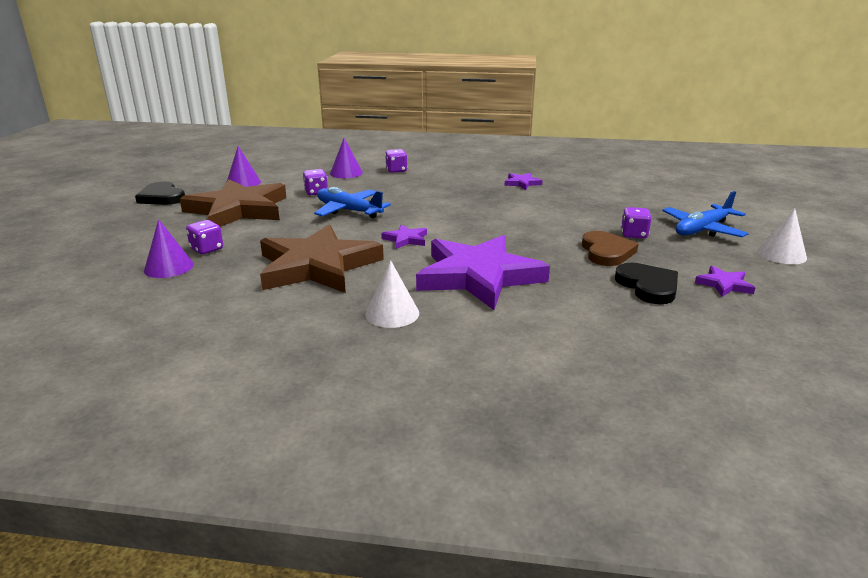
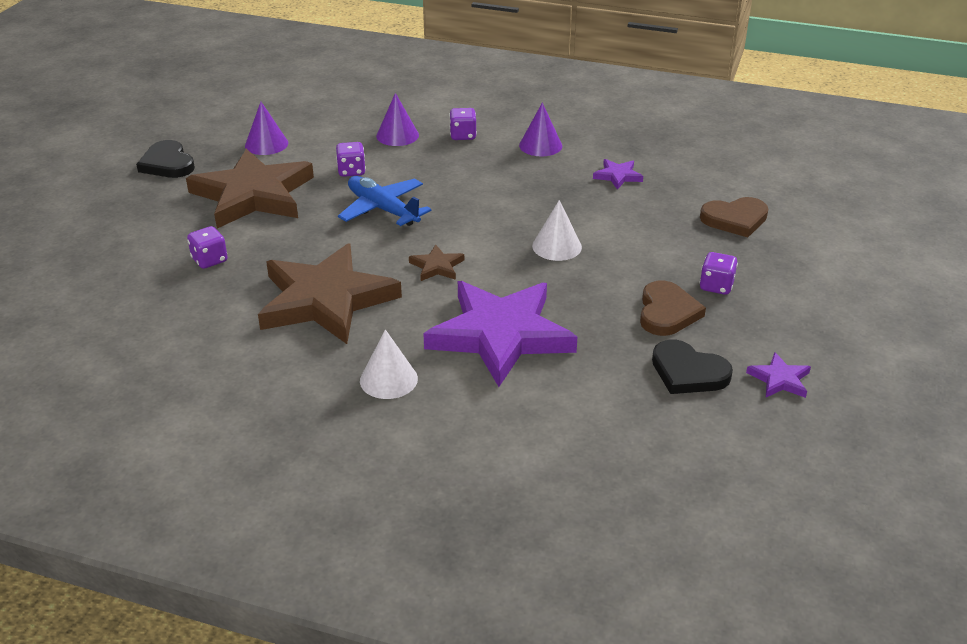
camera: 10 degrees right, 10 degrees up
purple cone [144,219,194,278] -> purple cone moved to [519,103,562,156]
purple star [381,224,427,249] -> brown star [409,244,464,281]
black heart [615,263,678,304] -> black heart turned 135 degrees clockwise [652,340,733,394]
blue plane [662,191,749,237] -> none
white cone [757,208,807,264] -> white cone moved to [532,200,582,261]
none -> brown heart [700,197,768,237]

